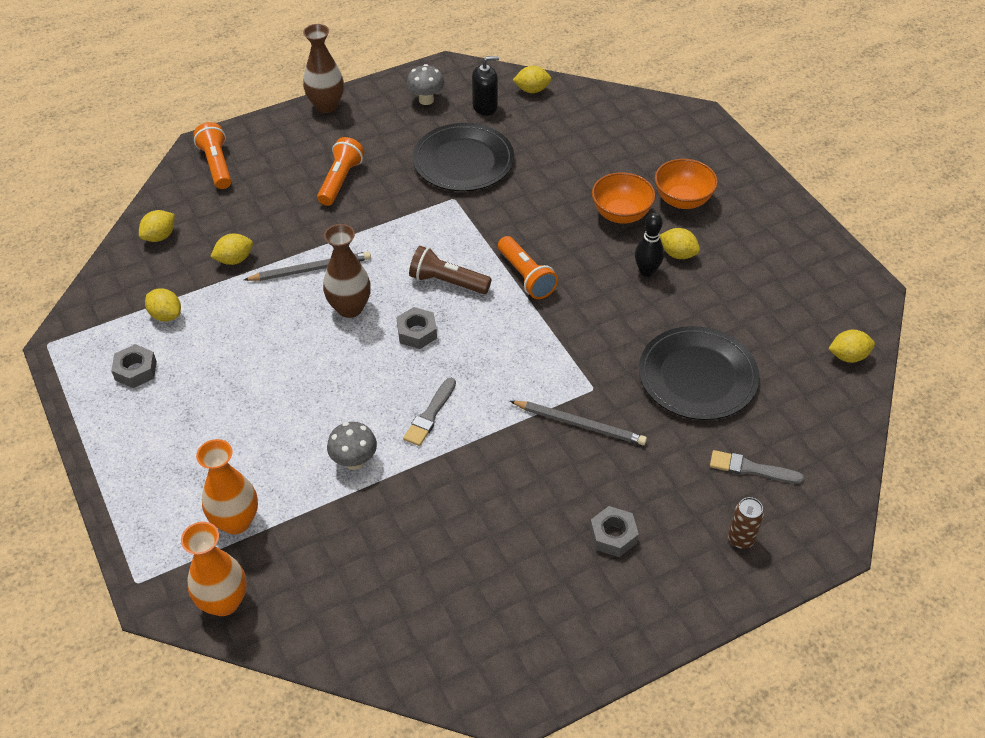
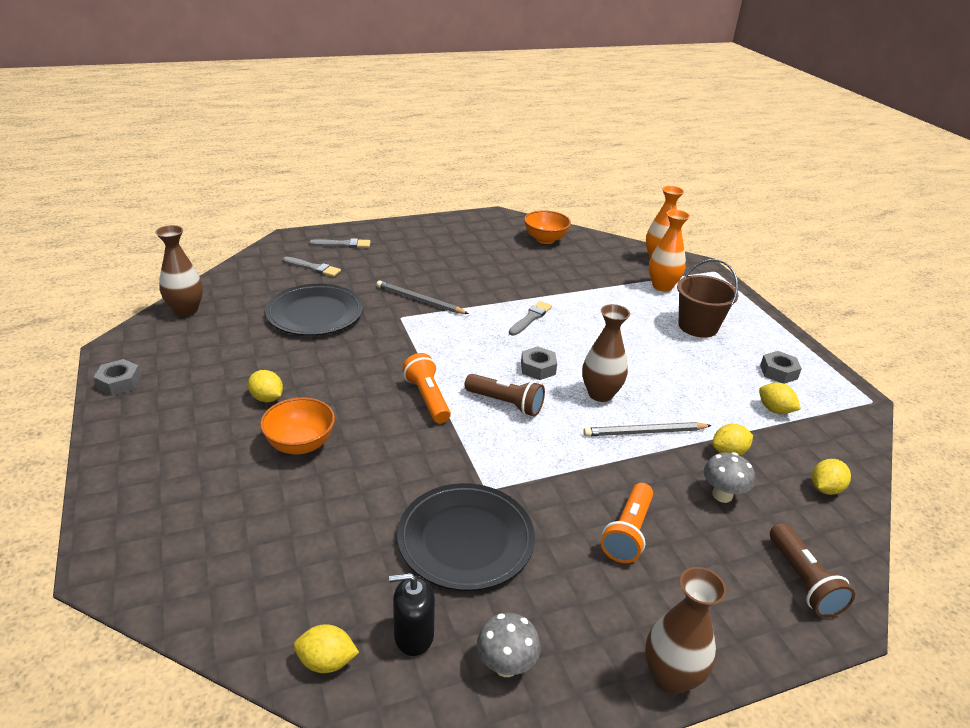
camera: 175 degrees left, 15 degrees down
orange flashlight [193,122,231,189] -> brown flashlight [770,523,855,618]
grey mushroom [327,422,377,470] -> grey mushroom moved to [704,452,755,503]
grey nut [590,506,639,557] -> grey nut moved to [93,359,141,396]
black bowling pin [635,213,664,277] -> none
orange bowl [655,159,718,209] -> orange bowl moved to [524,210,571,244]
brown can [728,497,764,549] -> grey brush [309,238,371,248]
yellow lemon [828,329,875,363] -> brown vase [155,225,203,316]
none -> brown bucket [677,259,738,338]

